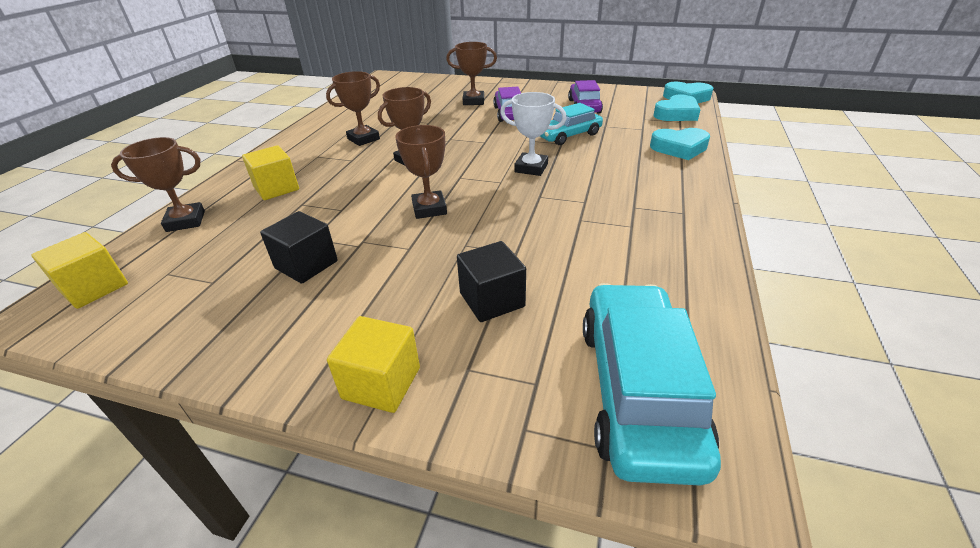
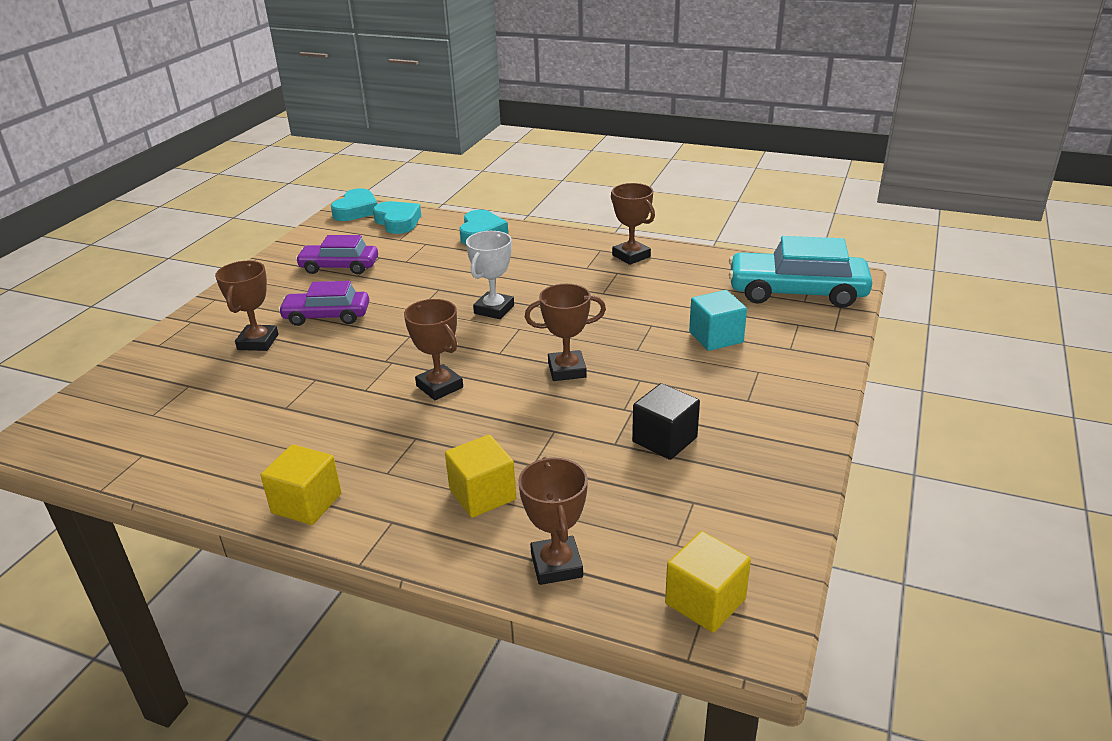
camera: 85 degrees left, 5 degrees down
brown trophy [326,71,380,146] -> brown trophy moved to [611,183,655,265]
yellow cube [327,316,420,413] -> yellow cube moved to [261,444,342,525]
black cube [457,241,526,322] -> turquoise cube [689,290,747,351]
turquoise car [540,103,603,145] -> none

